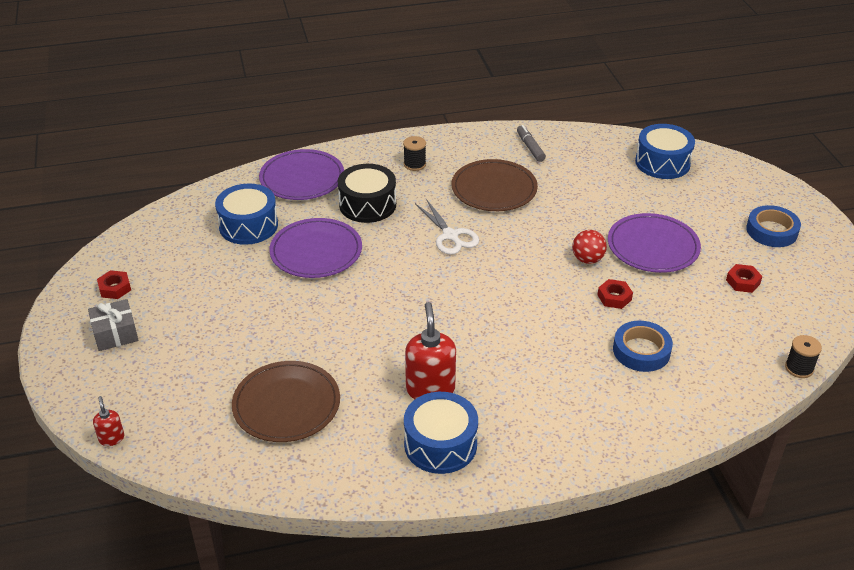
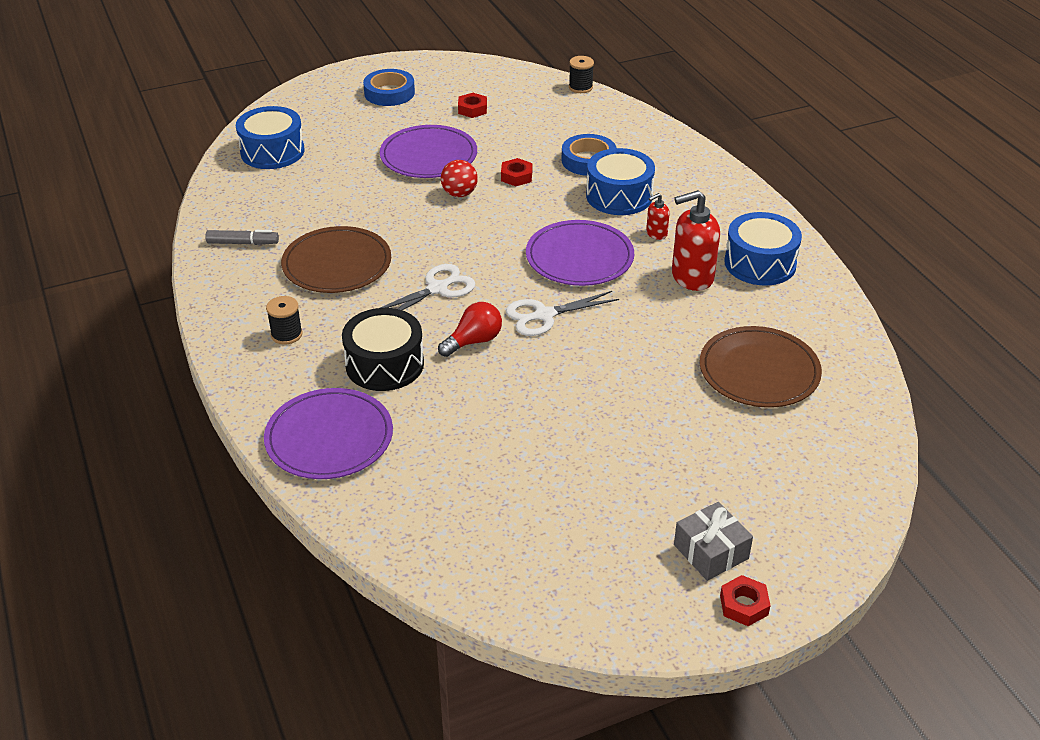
camera: 100 degrees left, 0 degrees up
red soap dispenser [93,396,124,446] -> red soap dispenser moved to [646,193,670,240]
red nut [97,270,131,299] -> red nut moved to [720,575,771,626]
blue drum [215,183,278,245] -> blue drum moved to [586,148,655,215]
purple plate [269,218,362,278] -> purple plate moved to [526,220,634,286]
grey marker [517,125,546,162] -> grey marker turned 150 degrees counterclockwise [205,230,279,245]
none -> red light bulb [438,302,502,357]
none -> white scissors [506,291,619,336]

